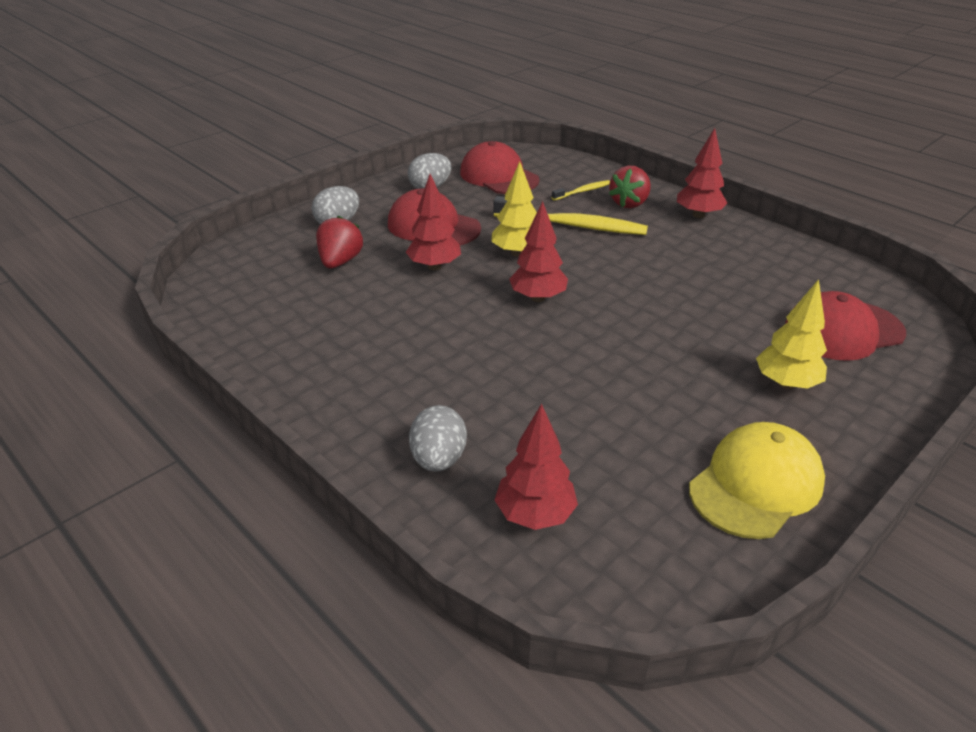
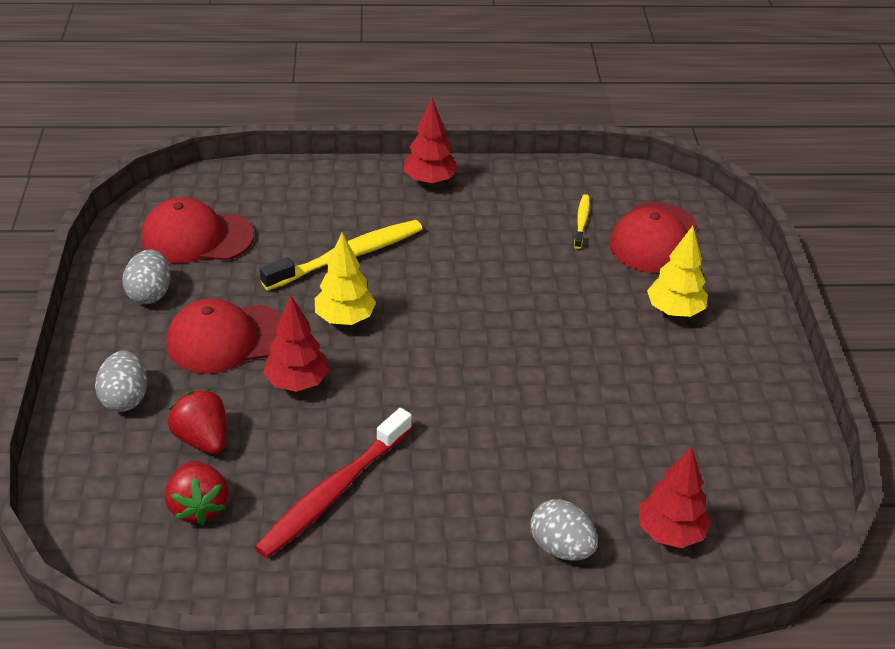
camera: 50 degrees left, 5 degrees up
red tree [509,201,568,302] -> none
yellow toothbrush [552,180,610,200] -> yellow toothbrush moved to [574,194,590,249]
red strawberry [609,165,651,208] -> red strawberry moved to [165,461,228,525]
yellow cap [689,422,825,539] -> none
none -> red toothbrush [254,408,412,558]

